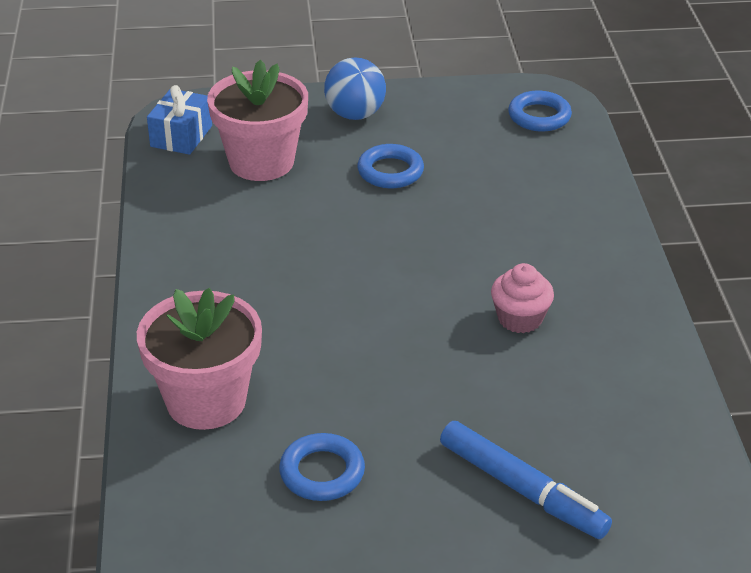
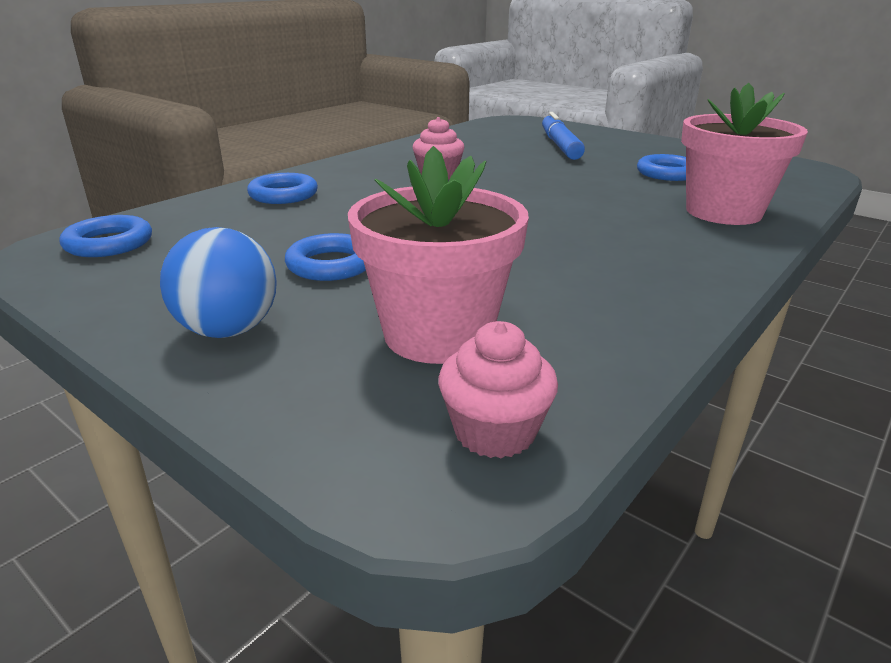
camera: 135 degrees left, 10 degrees down
blue gift [147,85,212,155] -> pink cupcake [438,321,558,458]
none -> blue ring [247,173,318,204]

